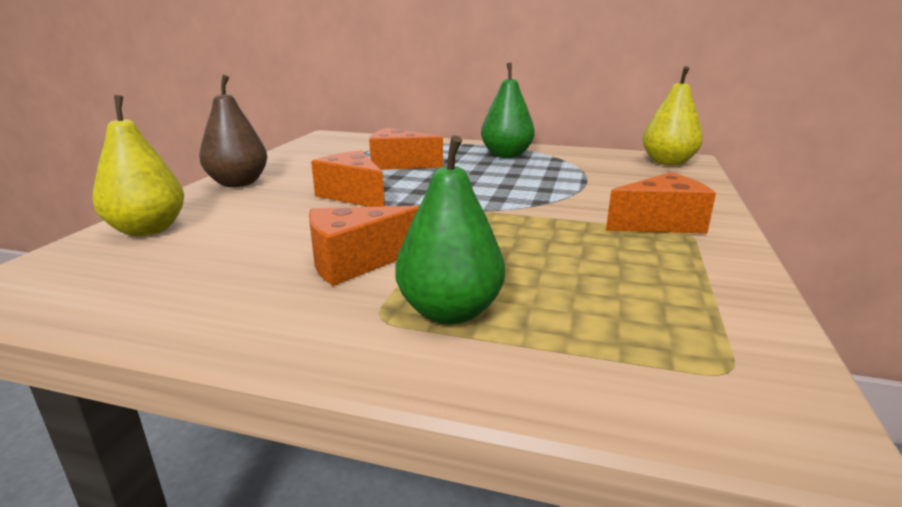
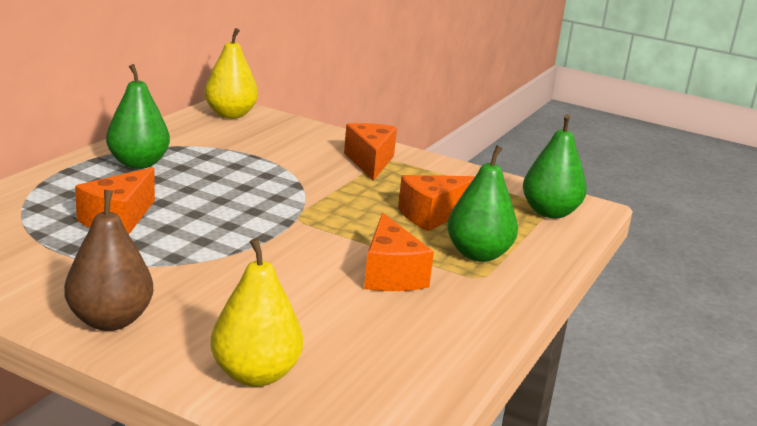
camera: 80 degrees left, 0 degrees up
orange cheese [311,150,385,207] -> orange cheese moved to [398,175,475,231]
none -> green pear [523,114,587,218]

